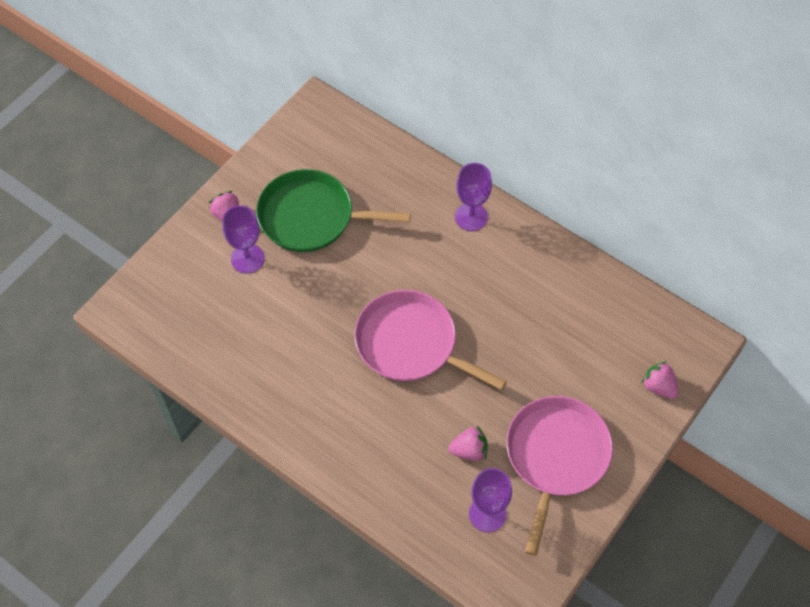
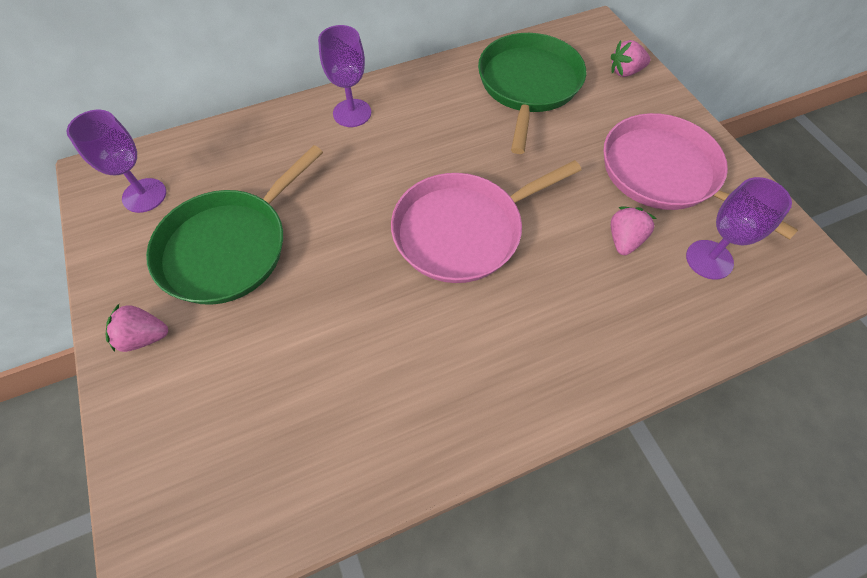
camera: 60 degrees left, 0 degrees up
purple goblet [223,205,265,273] -> purple goblet moved to [67,110,166,213]
none -> green pan [478,33,586,154]

